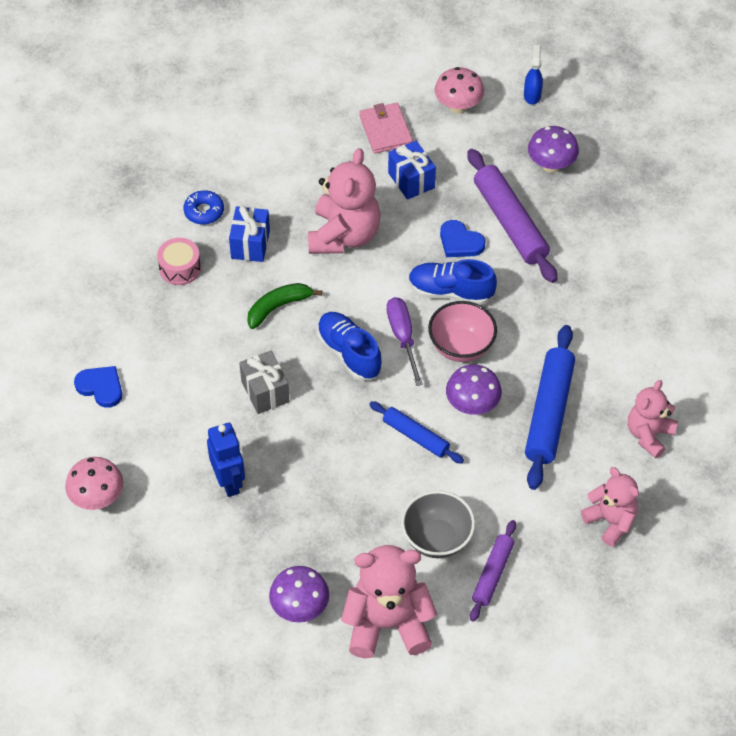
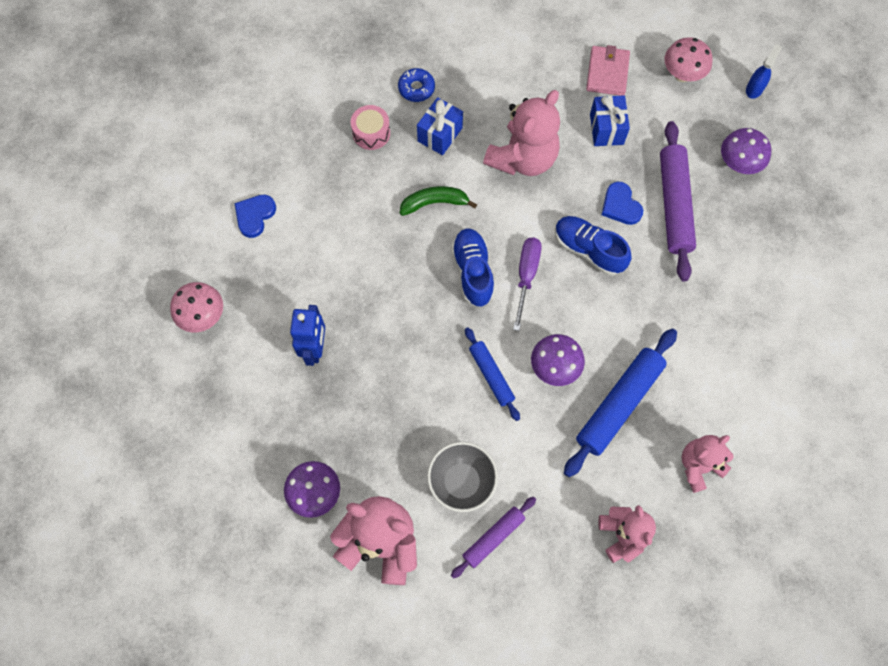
camera: 25 degrees right, 15 degrees up
blue heart [74,366,122,408] -> blue heart turned 120 degrees counterclockwise [234,195,276,238]
grey gift [239,351,289,414] -> none
pink bowl [428,301,497,362] -> none

